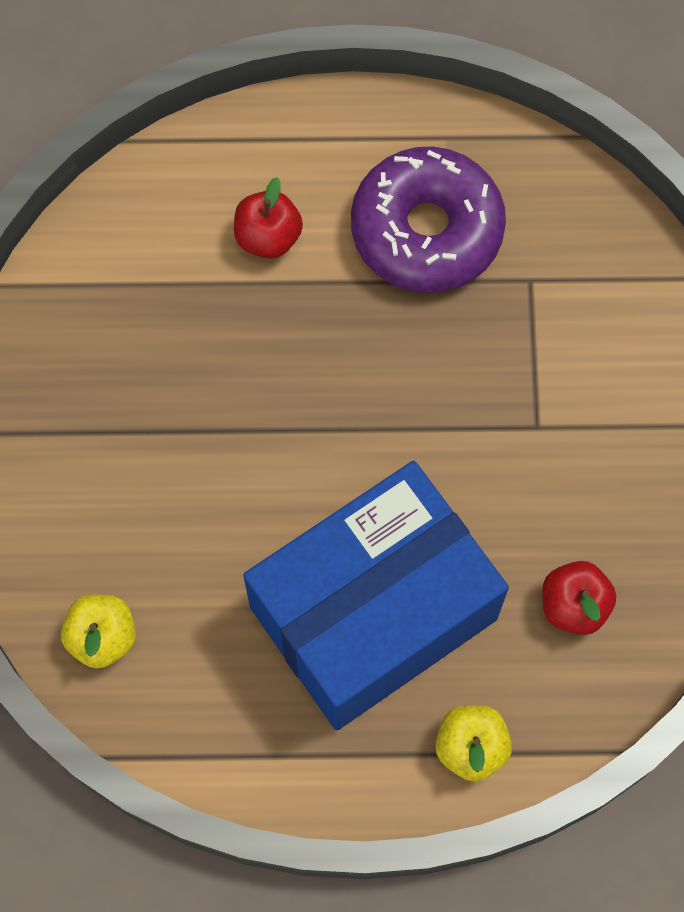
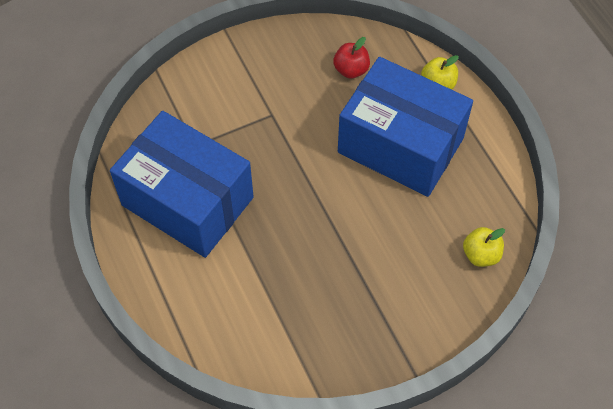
camera: 115 degrees left, 10 degrees down
red apple [234,177,303,259] -> none
purple donut [351,147,506,293] -> blue box [110,111,254,258]

